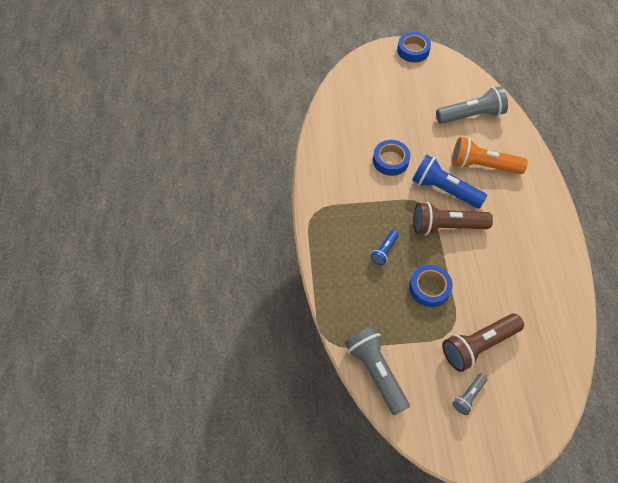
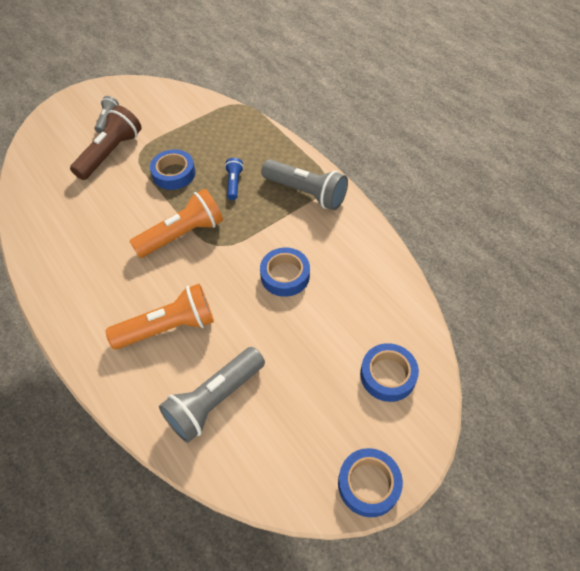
camera: 150 degrees right, 5 degrees down
grey flashlight [345,326,410,416] -> grey flashlight moved to [261,159,348,210]
blue flashlight [412,155,487,208] -> none
brown flashlight [413,202,493,235] -> orange flashlight [129,189,223,258]
none -> blue tape [360,343,419,402]

